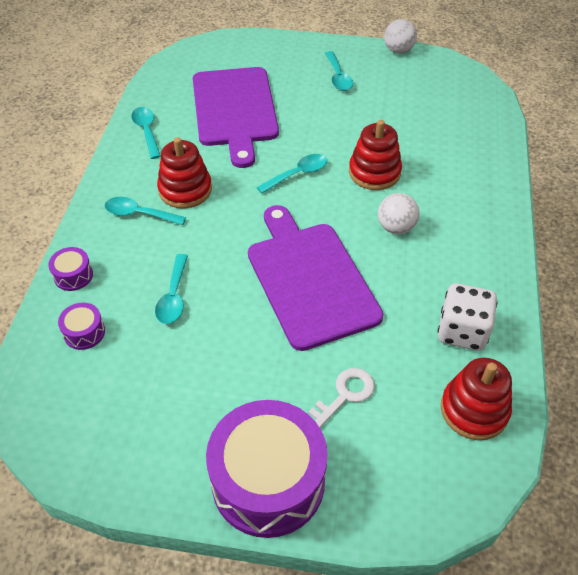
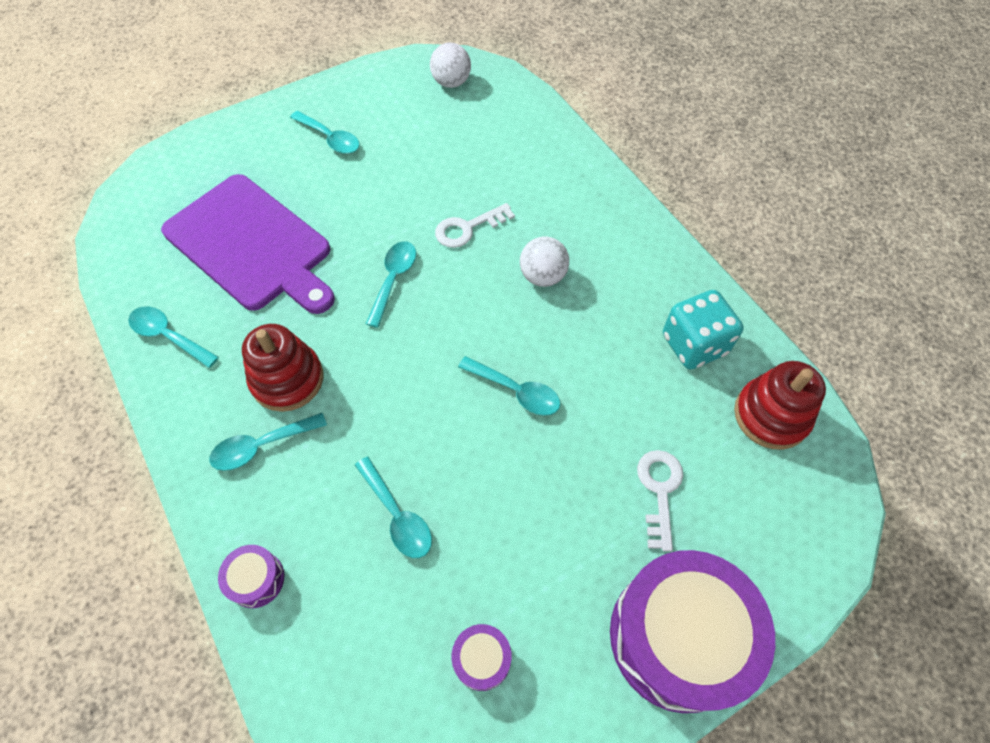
camera: 40 degrees left, 10 degrees up
purple drum [58,303,105,350] -> purple drum moved to [452,624,512,691]
purple cutting board [248,205,383,351] -> turquoise spoon [458,356,560,416]
red stacking toy [349,120,402,190] -> white key [435,203,515,248]
white ball [384,19,417,54] -> white ball moved to [430,43,471,88]
white dice [438,283,498,351] -> turquoise dice [663,290,743,370]

